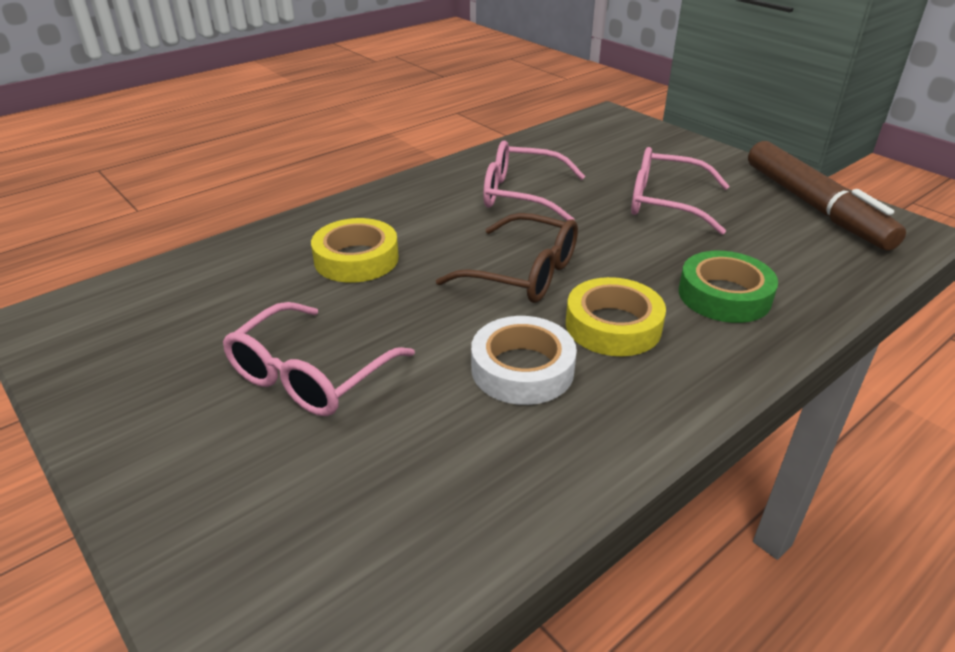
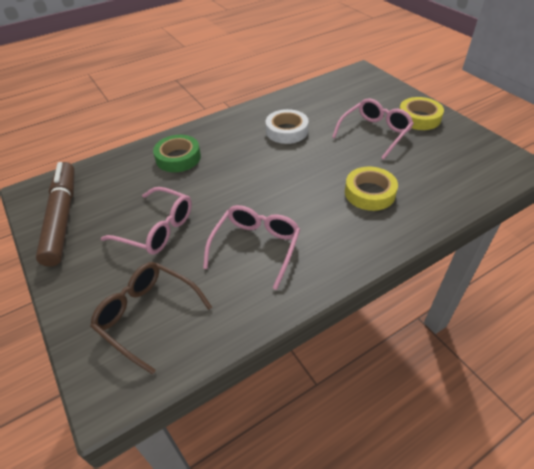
camera: 170 degrees left, 10 degrees up
brown glasses [436,213,578,303] -> brown glasses moved to [90,262,212,375]
pink glasses [483,141,585,221] -> pink glasses turned 90 degrees counterclockwise [203,205,300,290]
yellow tape [566,277,666,356] -> yellow tape moved to [400,97,444,130]

